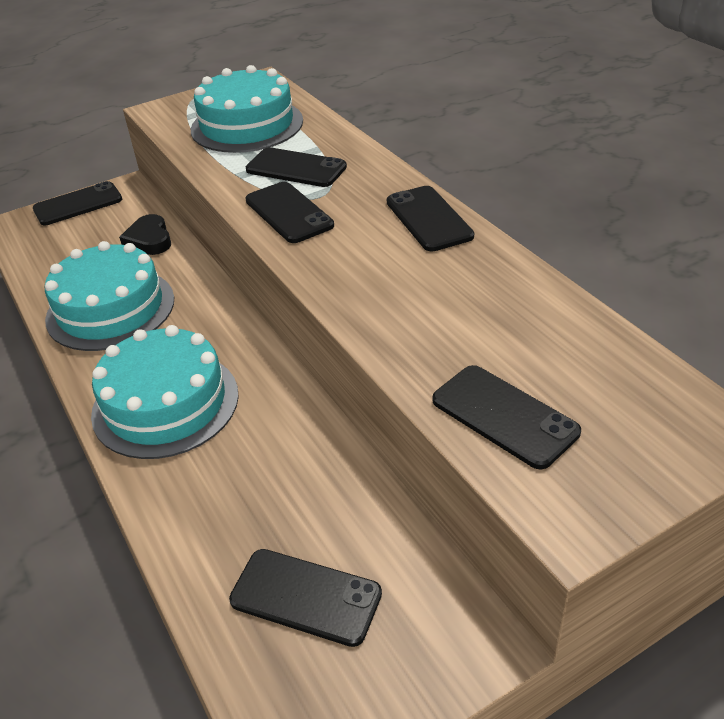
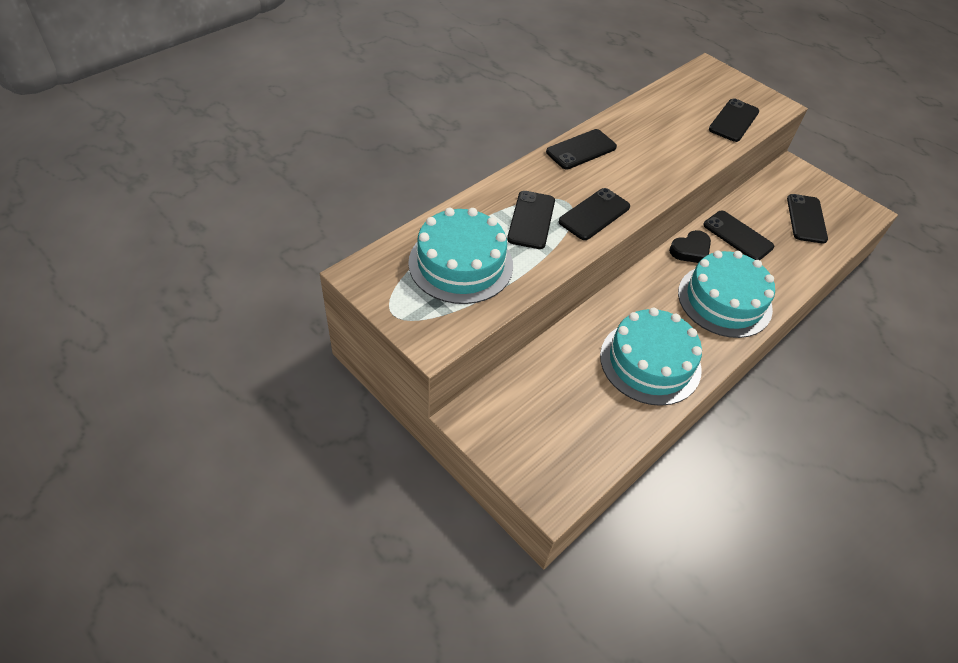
camera: 110 degrees left, 10 degrees up
black phone [33,181,122,225] -> black phone moved to [703,211,774,260]
black heart [119,214,171,255] -> black heart moved to [669,230,711,263]

